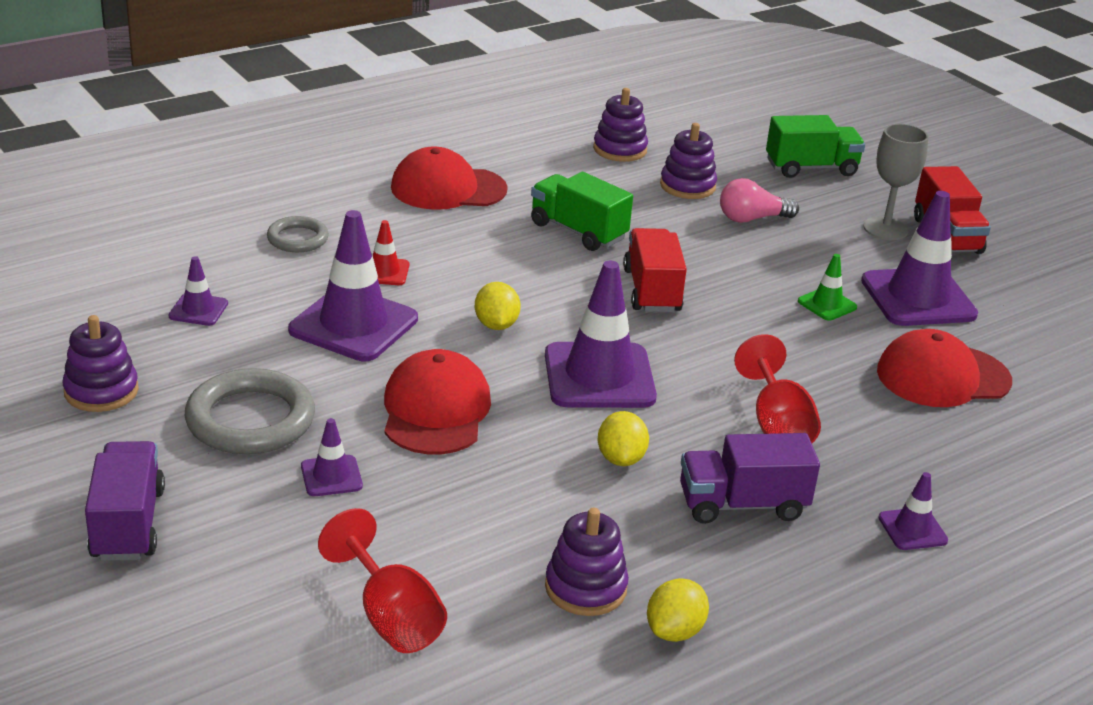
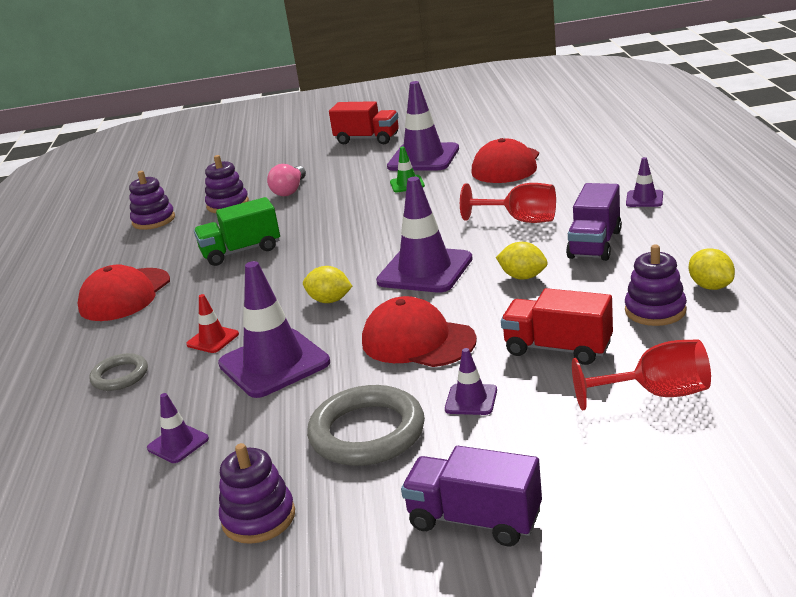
camera: 55 degrees left, 5 degrees down
red truck [623,228,687,312] -> red truck moved to [501,288,613,365]
green truck [766,115,865,178] -> none
grey goblet [863,124,928,240] -> none

